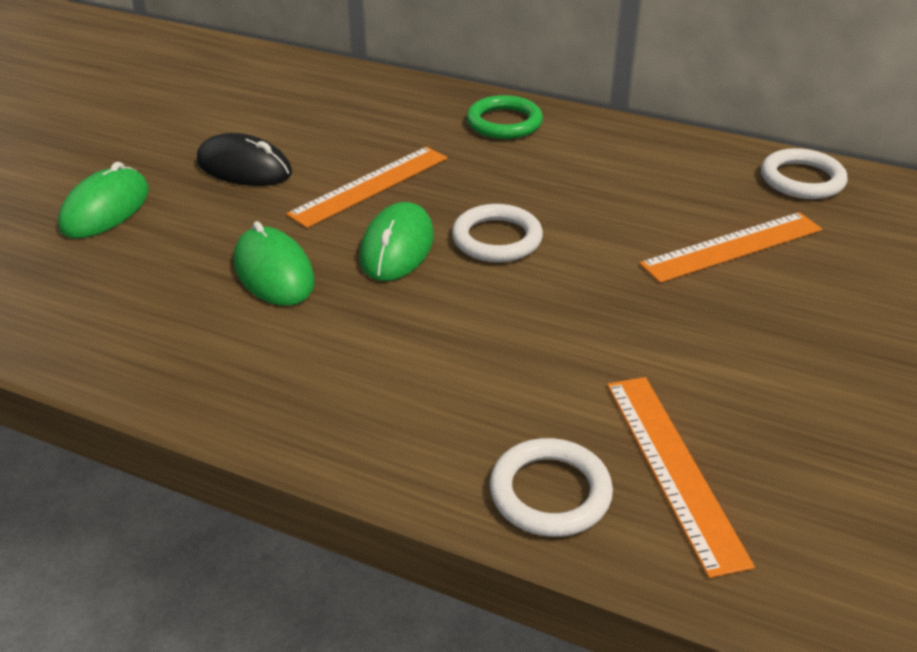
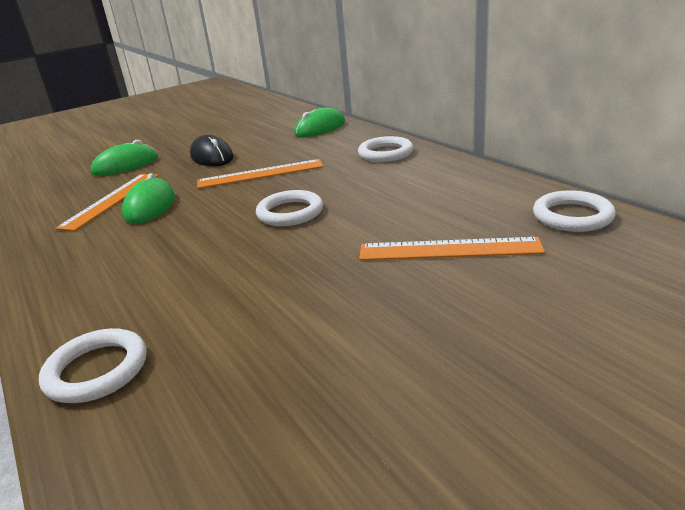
camera: 35 degrees right, 10 degrees down
green mouse [359,202,434,281] -> green mouse moved to [294,107,345,137]
green ring [466,95,543,139] -> white ring [358,136,413,162]
orange ruler [607,377,755,578] -> orange ruler moved to [55,174,159,231]

